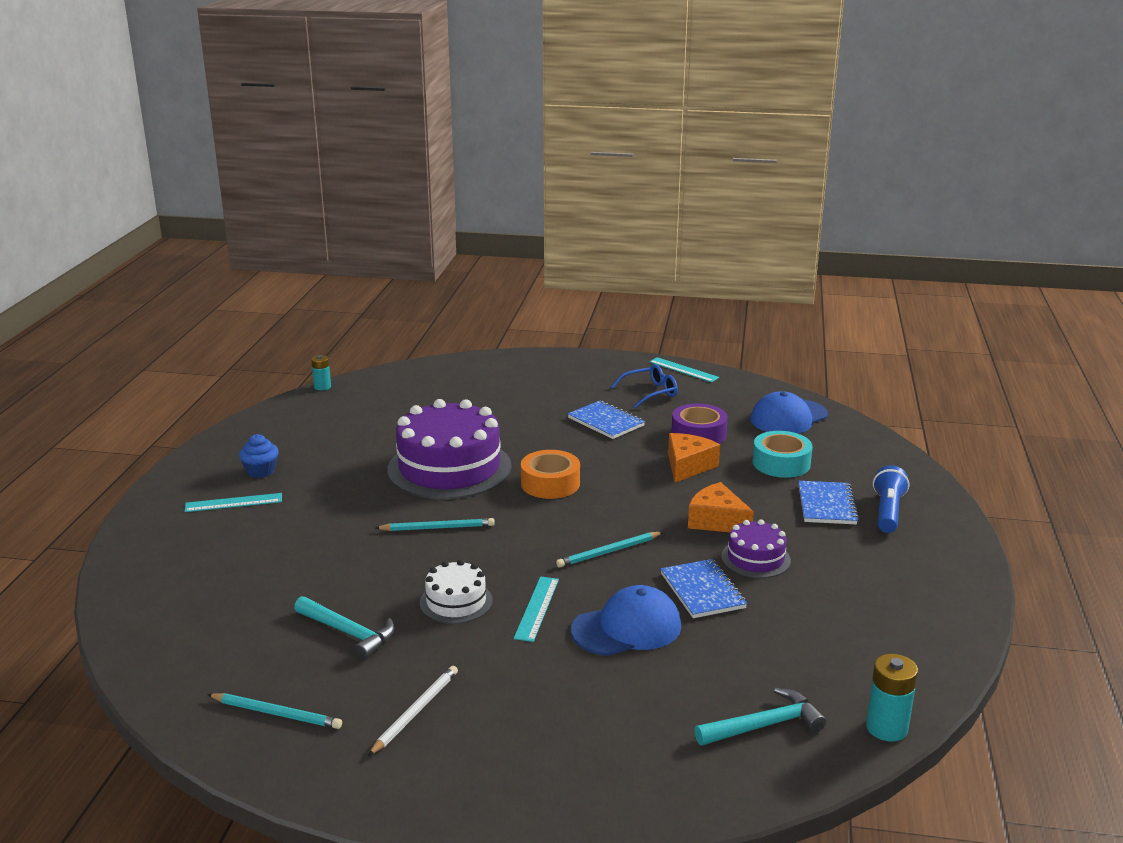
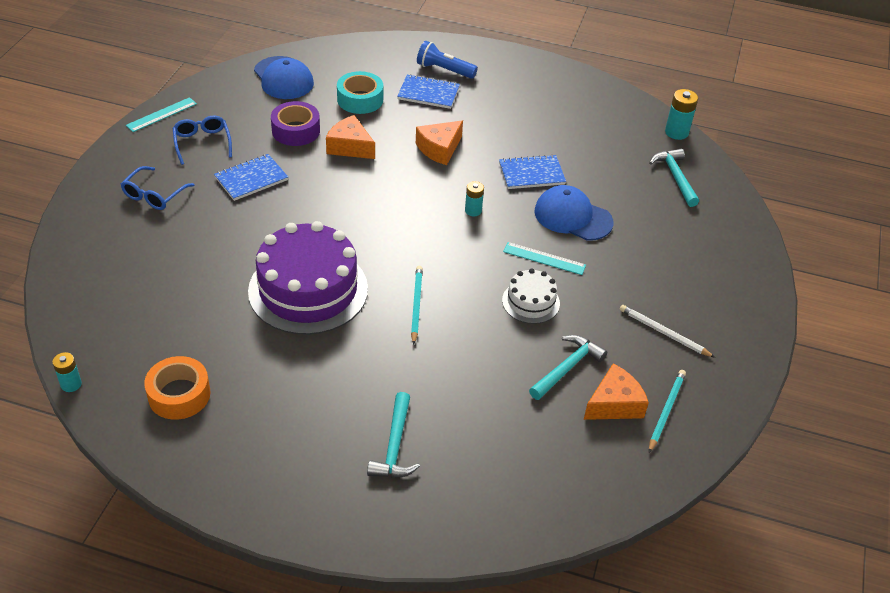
camera: 85 degrees left, 20 degrees up
turquoise ruler [185,493,282,512] -> none
blue cupcake [239,434,279,478] -> none
orange tape [521,450,580,499] -> orange tape moved to [144,356,210,420]
turquoise pencil [556,532,663,568] -> turquoise battery [465,181,484,216]
blue cap [571,585,681,656] -> blue cap turned 45 degrees counterclockwise [534,185,613,241]
purple cake [721,519,791,578] -> none
none -> blue glasses [121,166,195,210]
none -> turquoise hammer [367,392,420,478]
none -> orange cheese [584,363,649,420]

